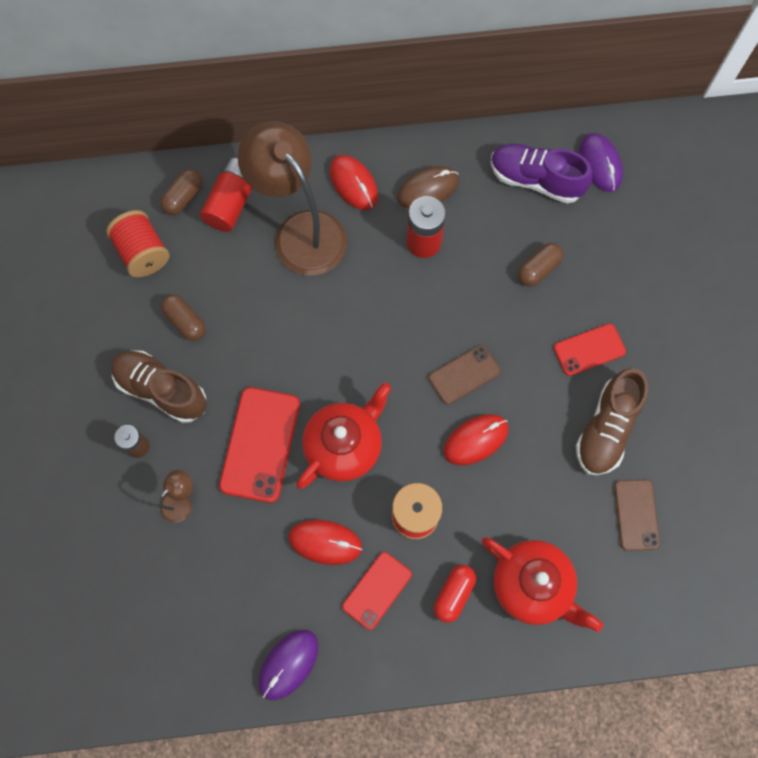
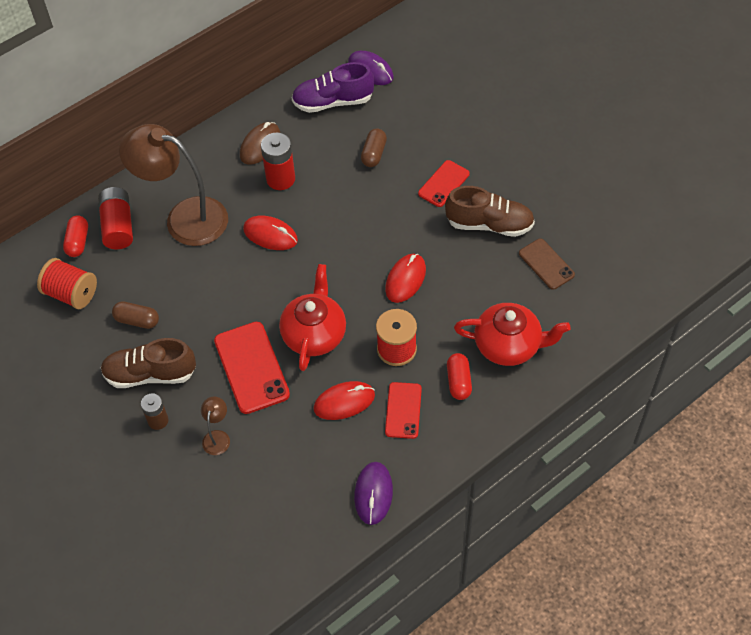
camera: 30 degrees left, 15 degrees down
brown capsule [160,169,202,215] -> red capsule [63,215,88,257]
red mouse [330,155,378,210] -> red mouse moved to [243,216,298,250]
brown phone [429,345,501,405] -> none
brown shoe [576,368,648,475] -> brown shoe turned 75 degrees counterclockwise [445,186,535,237]

